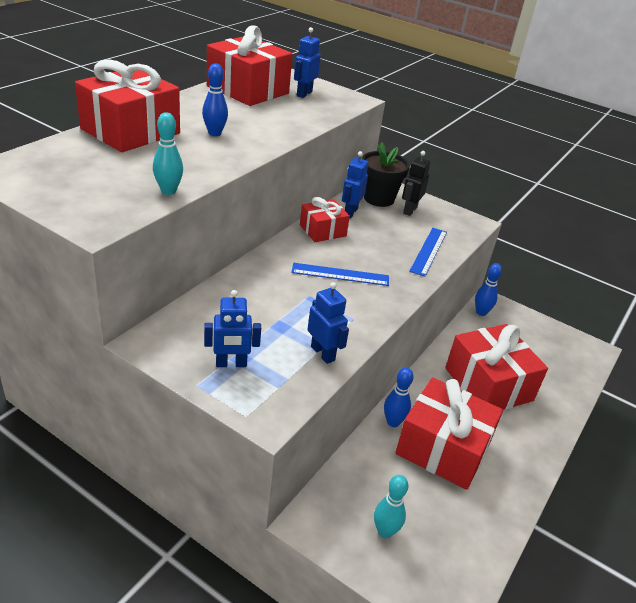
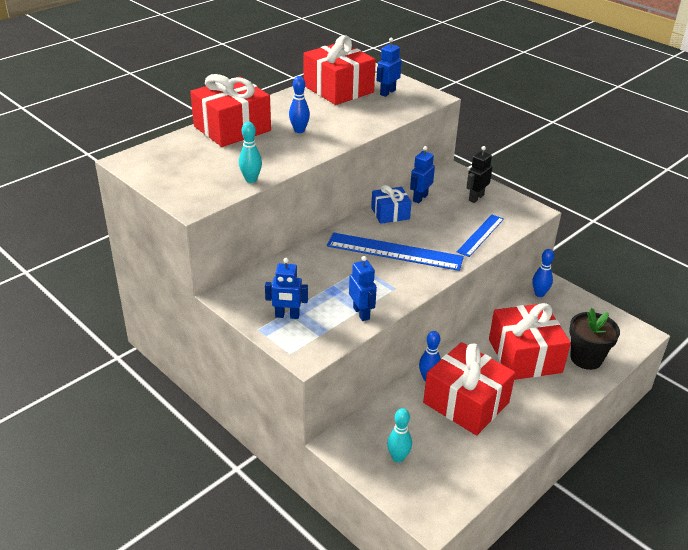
camera: 15 degrees right, 0 degrees up
blue ruler [291,263,389,286] -> blue ruler [327,233,464,271], size x1.64
red gift [300,197,350,242] -> blue gift [371,185,411,224]
black flower pot [362,142,410,207] -> black flower pot moved to [569,308,620,370]

